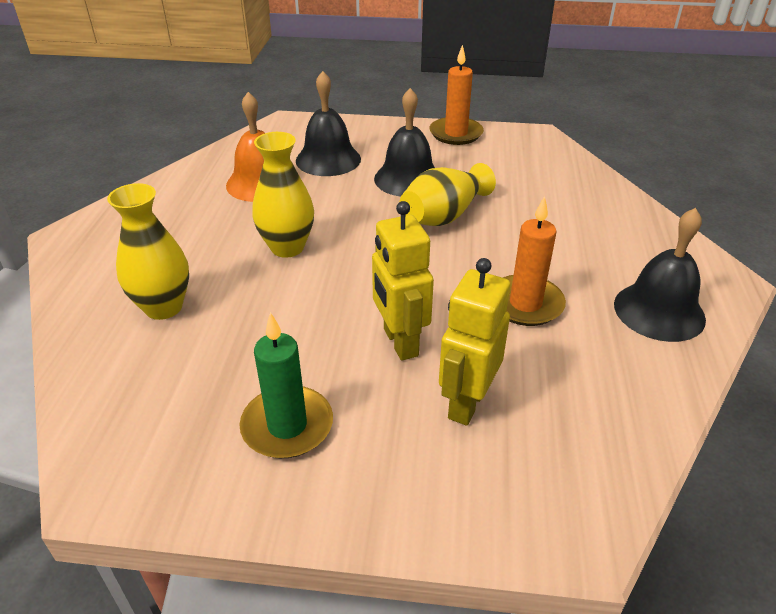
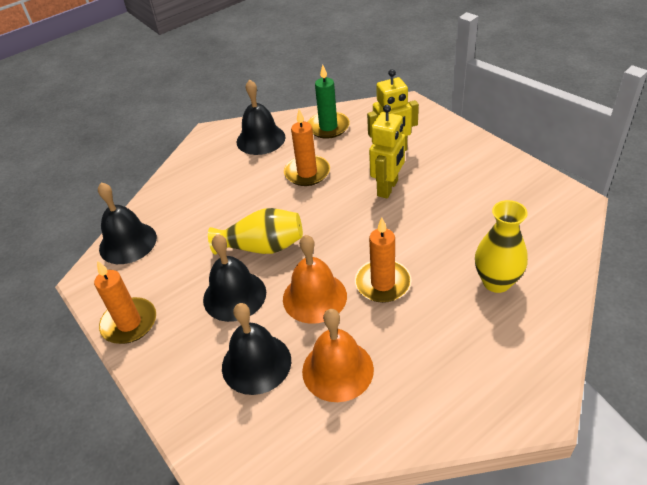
camera: 130 degrees left, 5 degrees up
green candle [240,312,333,458] -> green candle moved to [308,65,350,139]
yellow vase [252,132,314,258] -> orange candle [355,217,412,303]
none -> black bell [98,182,157,264]
none -> orange bell [283,235,347,324]

